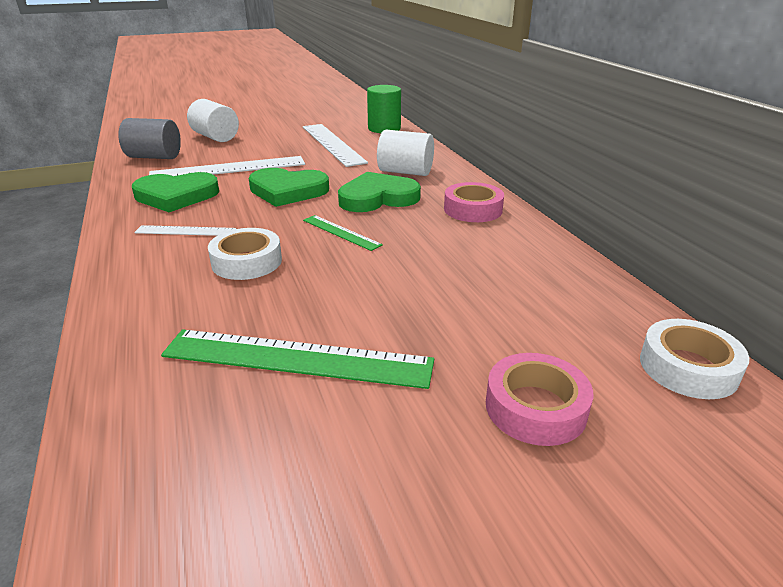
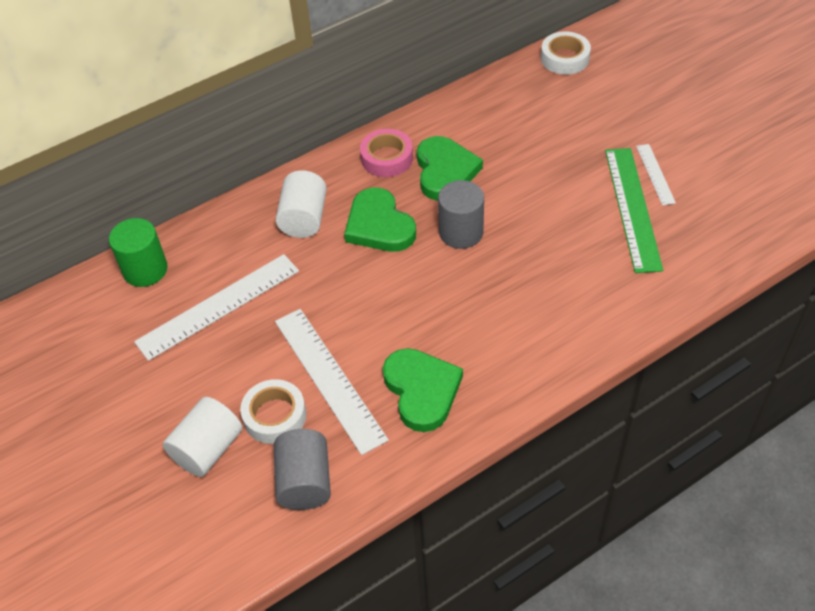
camera: 100 degrees left, 20 degrees up
white ruler [134,225,236,236] -> white ruler moved to [636,144,676,206]
white tape [208,228,282,280] -> white tape moved to [240,379,306,444]
green heart [249,168,329,207] -> green heart moved to [417,136,483,200]
green ruler [303,215,383,251] -> grey cylinder [438,180,484,249]
pink tape [486,353,593,446] -> none

